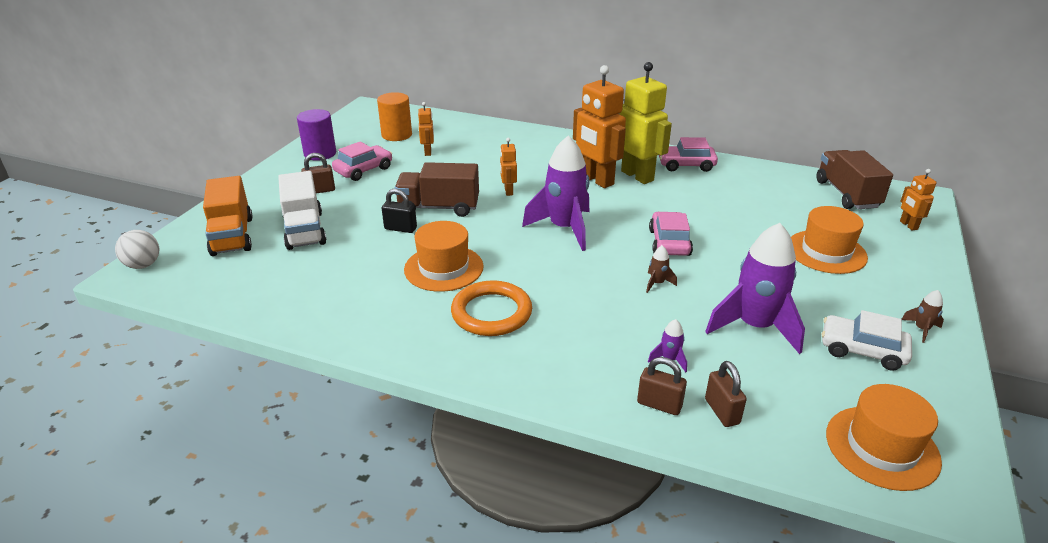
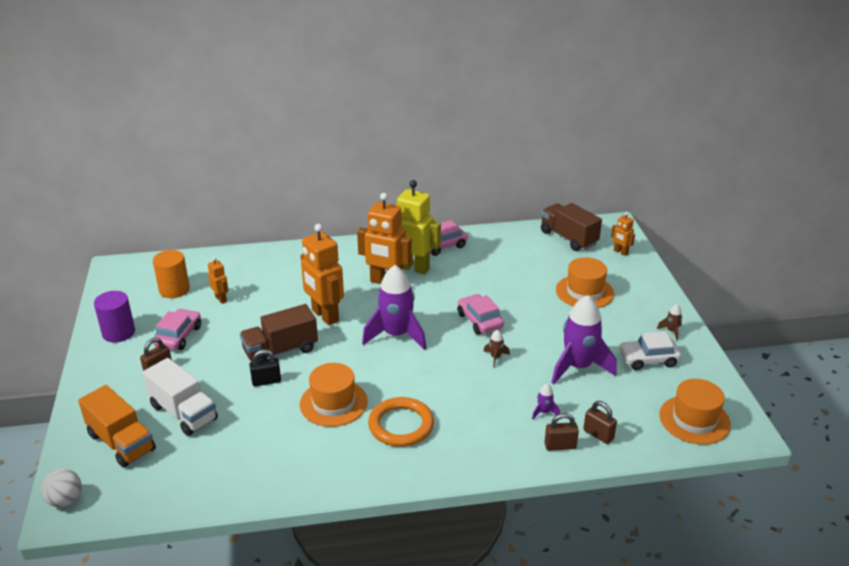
camera: 30 degrees left, 0 degrees up
orange robot [500,138,517,196] -> orange robot [301,224,344,325], size x2.06

